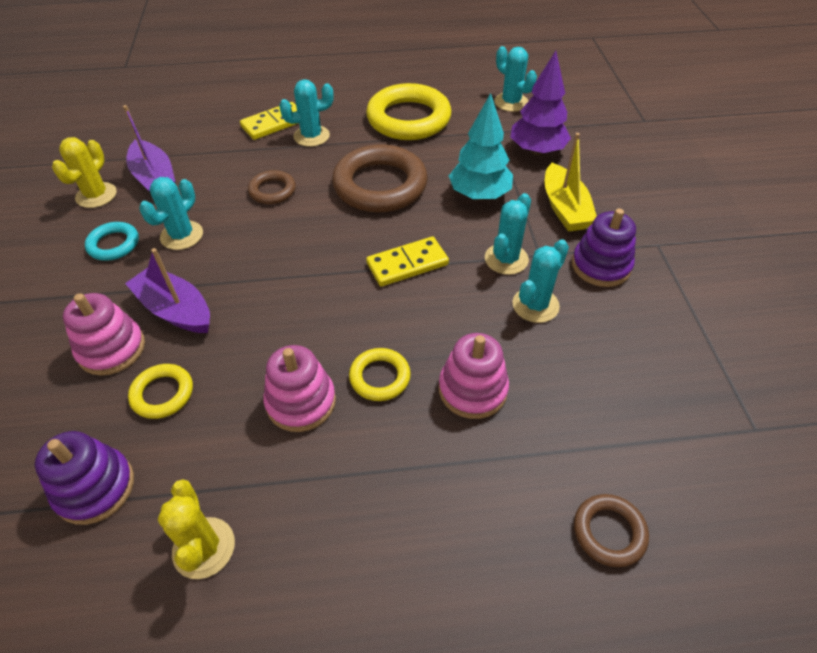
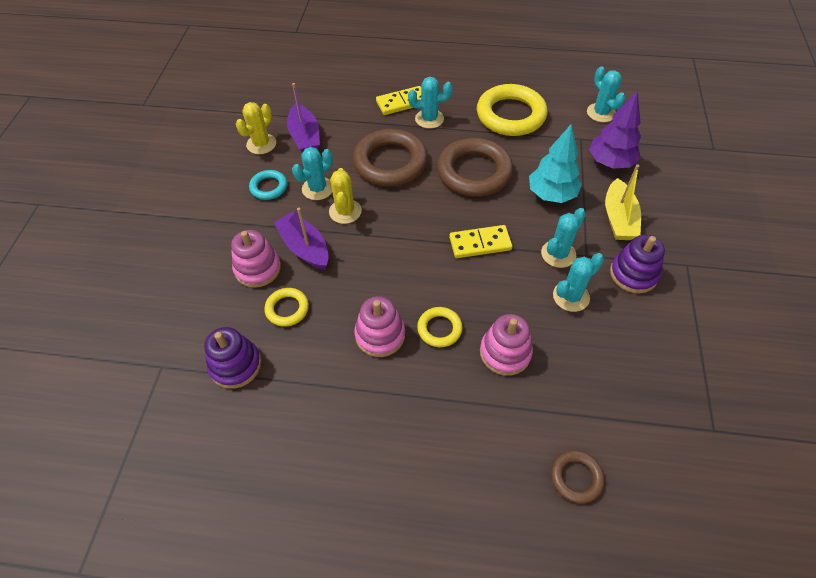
camera: 15 degrees right, 5 degrees up
yellow cactus [158,479,235,579] -> yellow cactus moved to [329,168,362,224]
brown ring [248,170,296,204] -> brown ring [353,129,428,186], size x2.01

